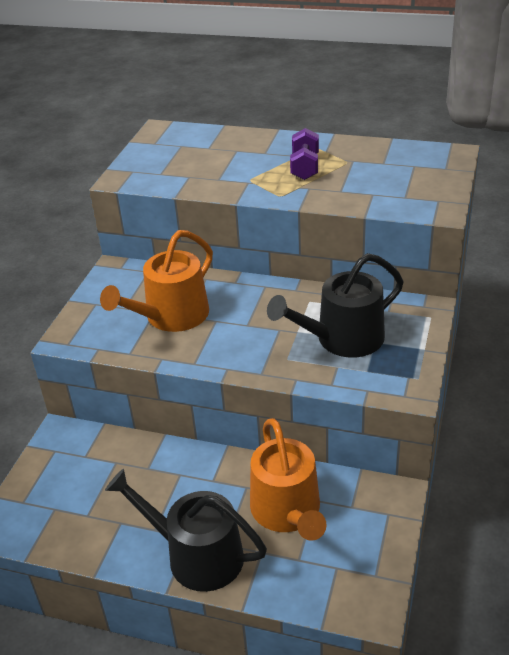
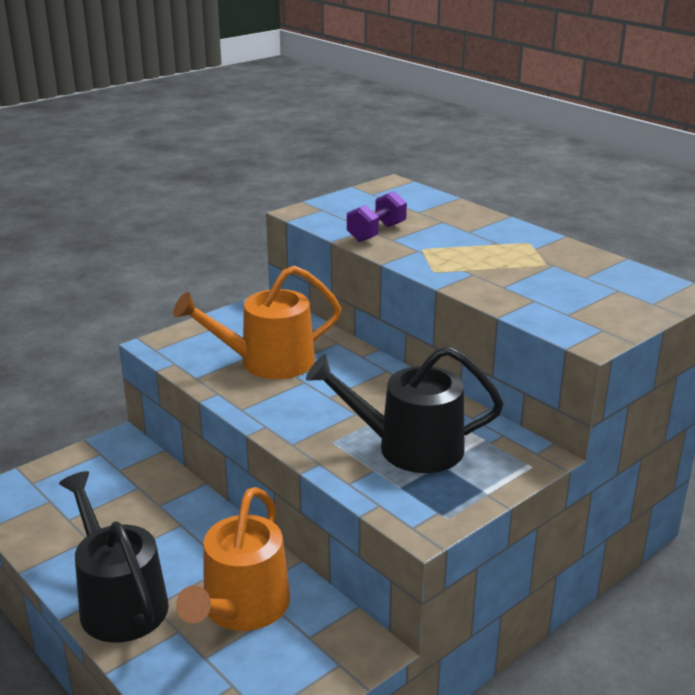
camera: 30 degrees right, 10 degrees down
purple dumbbell [290,128,319,180] -> purple dumbbell moved to [347,191,407,242]

